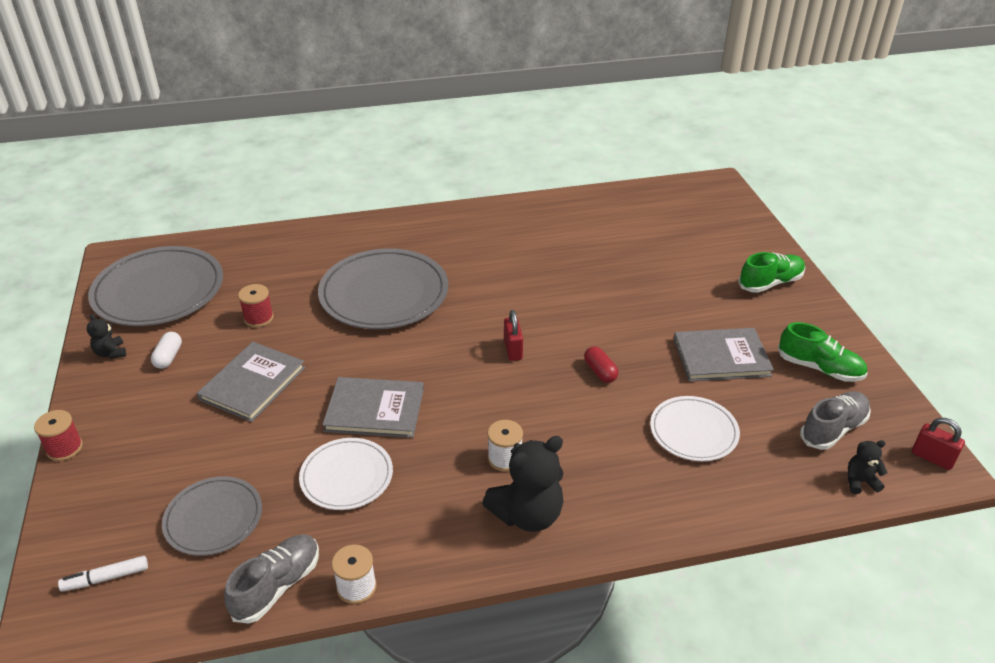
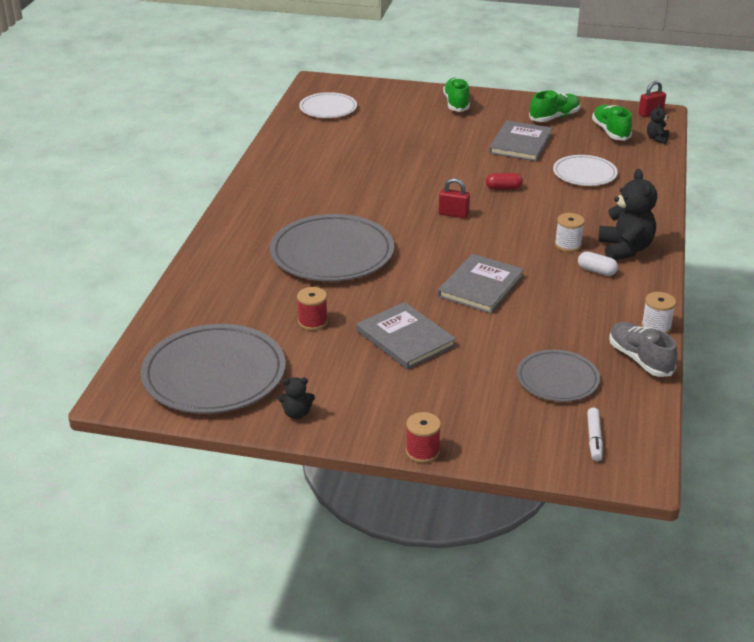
camera: 65 degrees left, 5 degrees down
white capsule [151,332,182,369] -> white capsule moved to [578,251,618,276]
white plate [299,438,393,510] -> white plate moved to [299,92,357,118]
grey shoe [800,391,871,450] -> green shoe [592,105,632,141]

